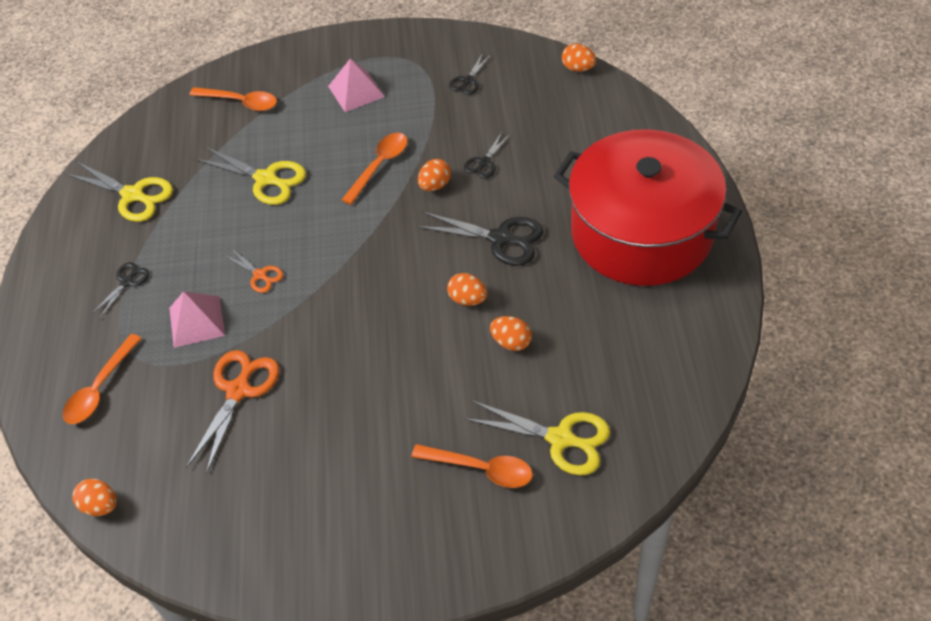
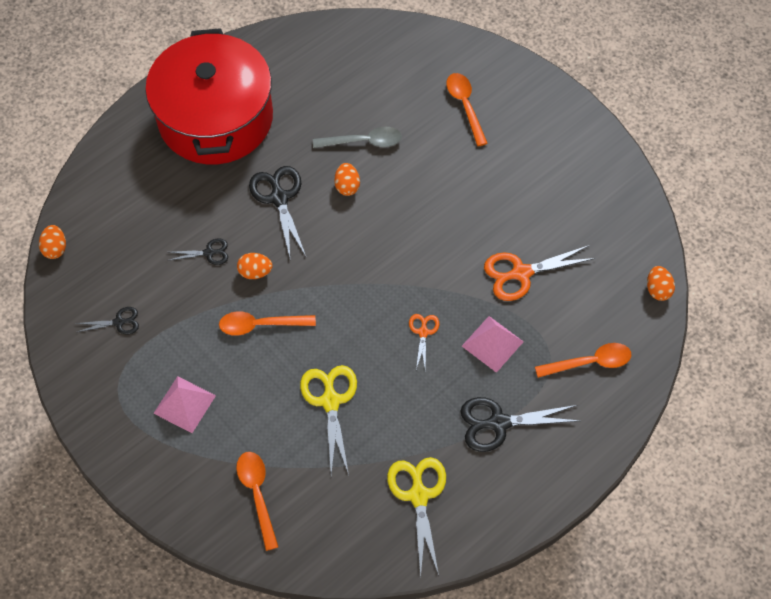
camera: 130 degrees left, 10 degrees up
black scissors [92,262,150,318] -> black scissors [461,397,580,452], size x1.81
yellow scissors [464,400,610,475] -> none
orange egg [490,316,532,351] -> grey spoon [313,127,402,148]

